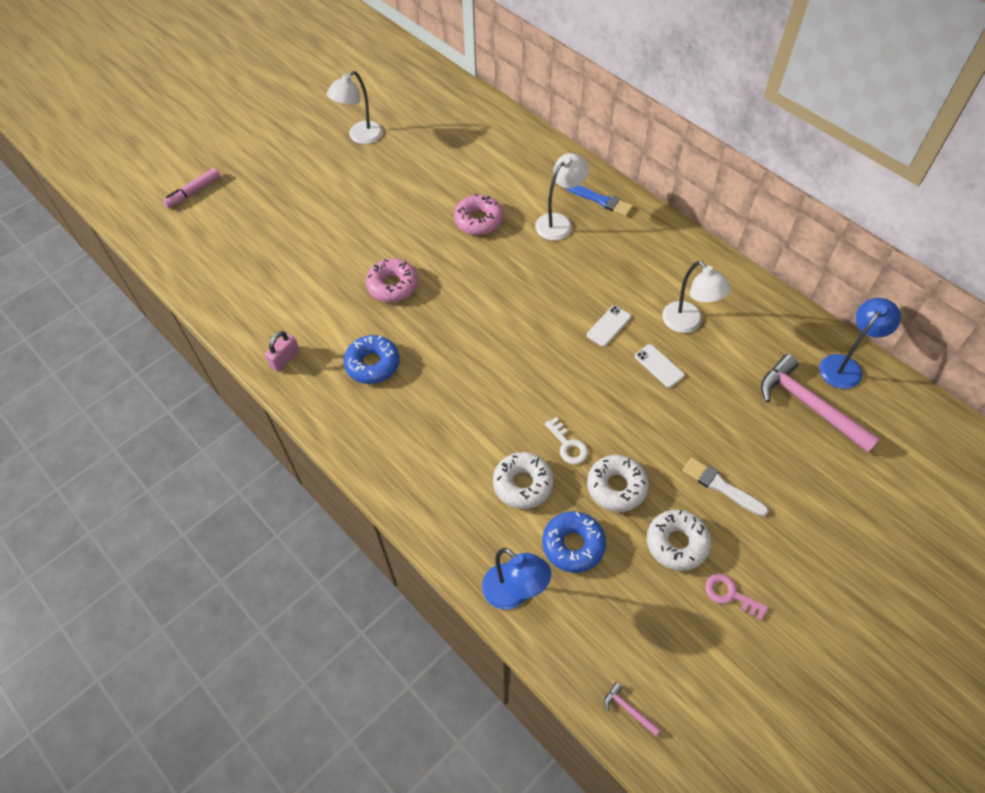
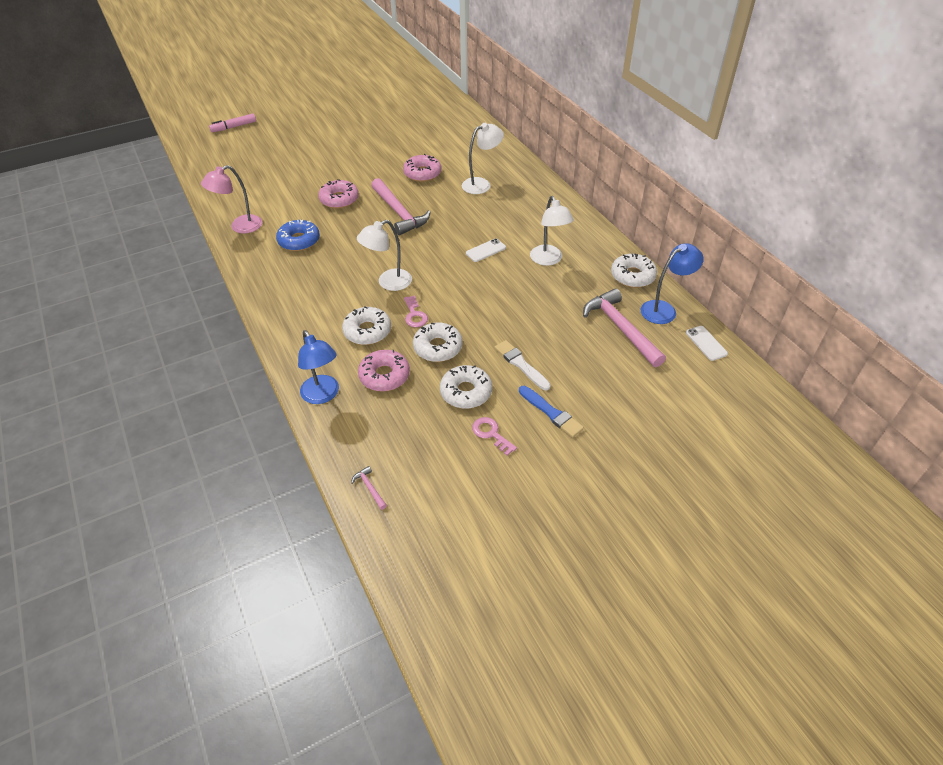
camera: 15 degrees right, 10 degrees down
pink padlock [265,331,300,372] -> pink lamp [201,165,262,233]
white lamp [327,71,383,144] -> white lamp moved to [357,220,412,291]
blue donut [542,511,606,573] -> pink donut [358,350,410,392]
white key [545,417,588,464] -> pink key [404,295,428,327]
blue brush [565,185,633,216] -> blue brush moved to [519,386,584,438]
white phone [635,344,685,388] -> white phone moved to [686,326,728,361]
none -> pink hammer [371,178,431,235]
none -> white donut [611,254,657,288]

